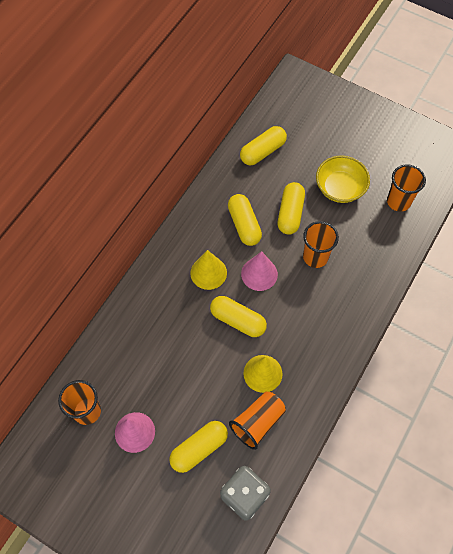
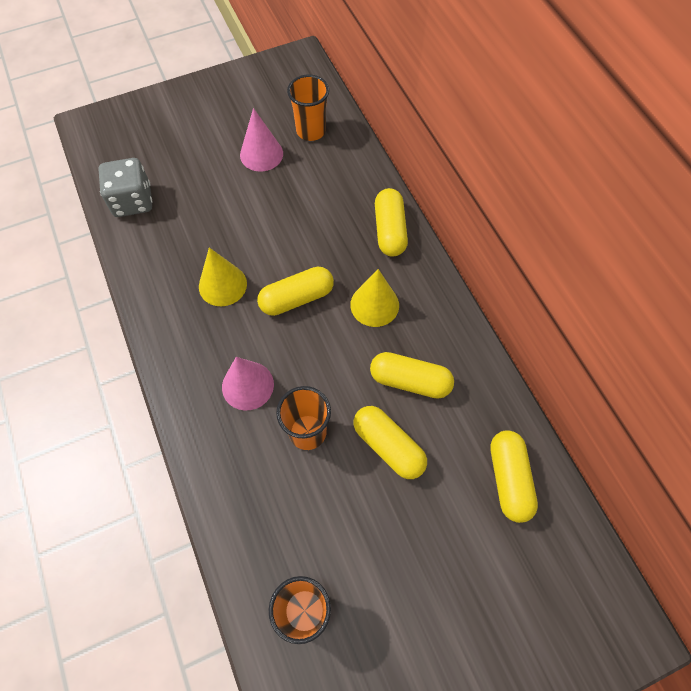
camera: 125 degrees right, 0 degrees up
yellow capsule [169,421,228,473] -> yellow capsule moved to [375,188,408,257]
orange cup [229,392,286,450] -> none
pink cone [241,251,278,291] -> pink cone moved to [222,357,274,411]
yellow bowl [316,155,370,203] -> none

